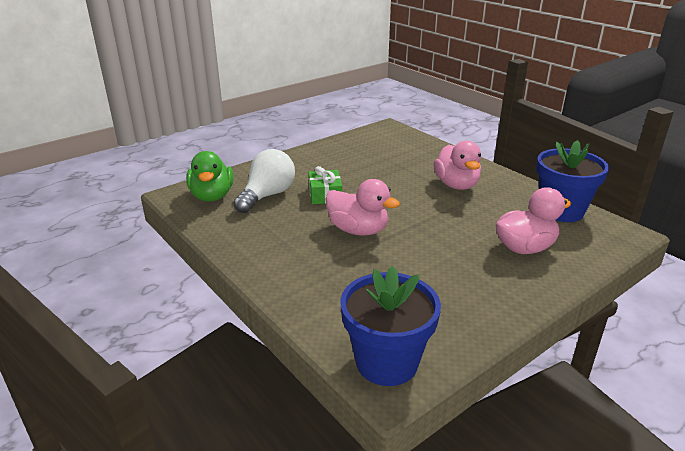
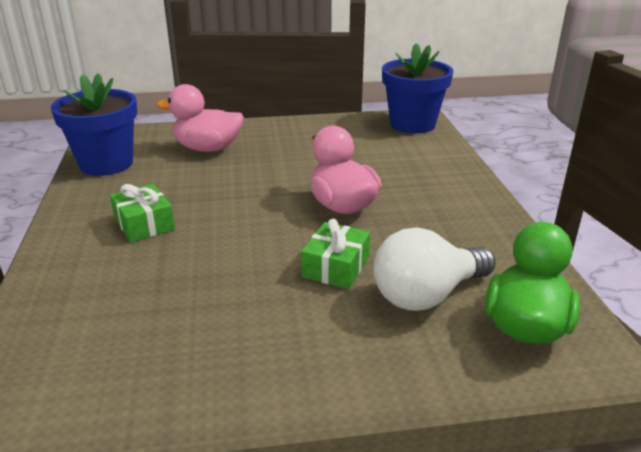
camera: 150 degrees left, 0 degrees up
pink duck [433,141,481,190] -> green gift [110,184,175,242]

